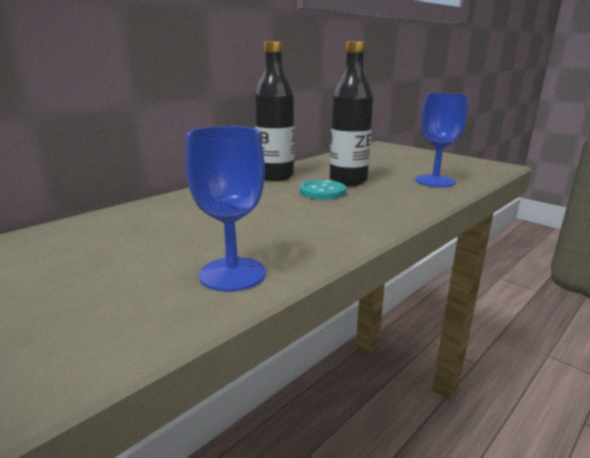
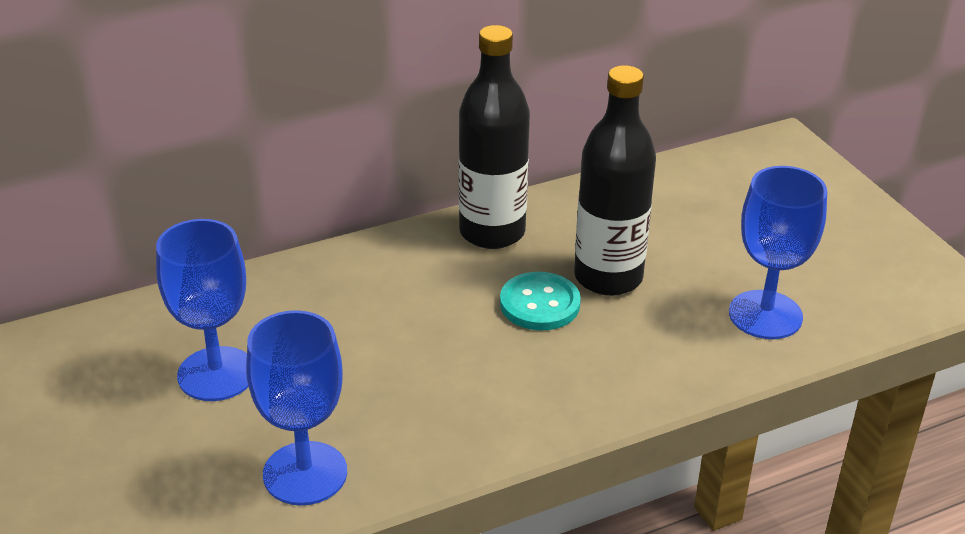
camera: 20 degrees right, 15 degrees up
none -> blue goblet [156,219,249,401]

